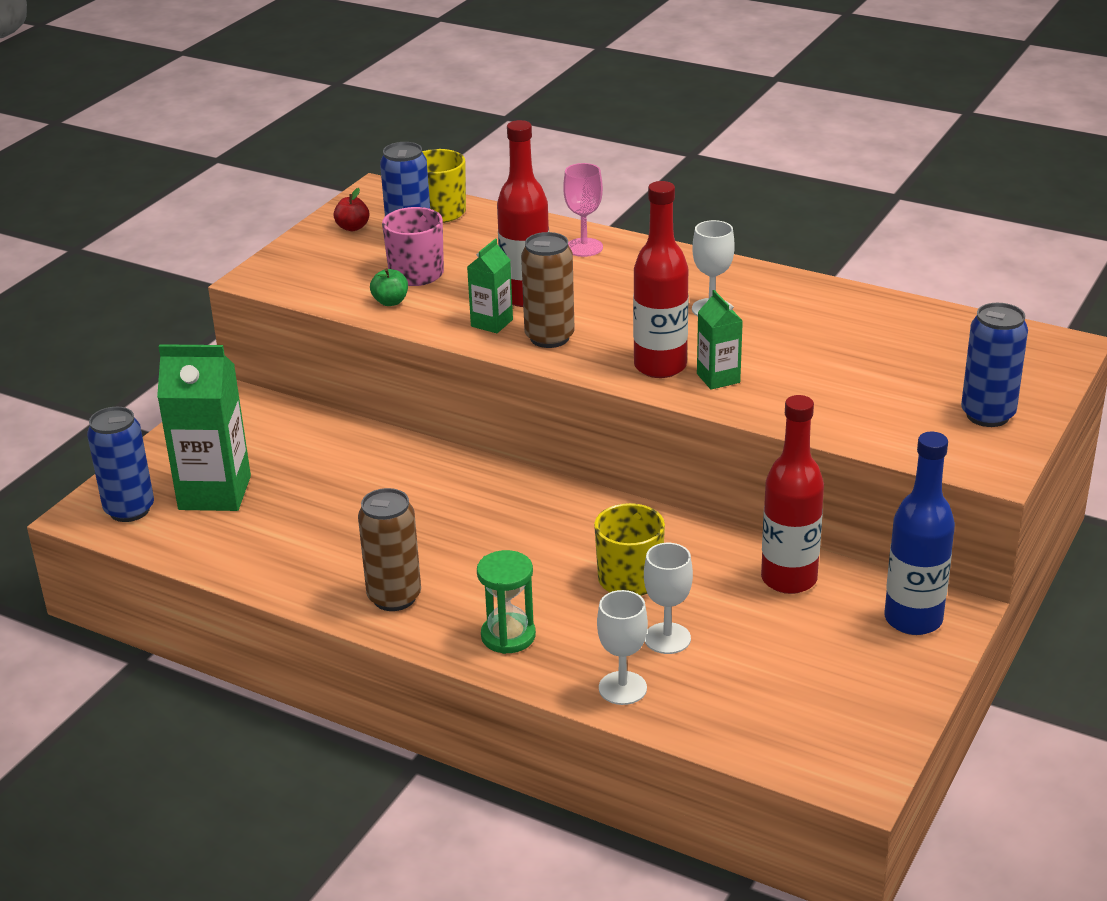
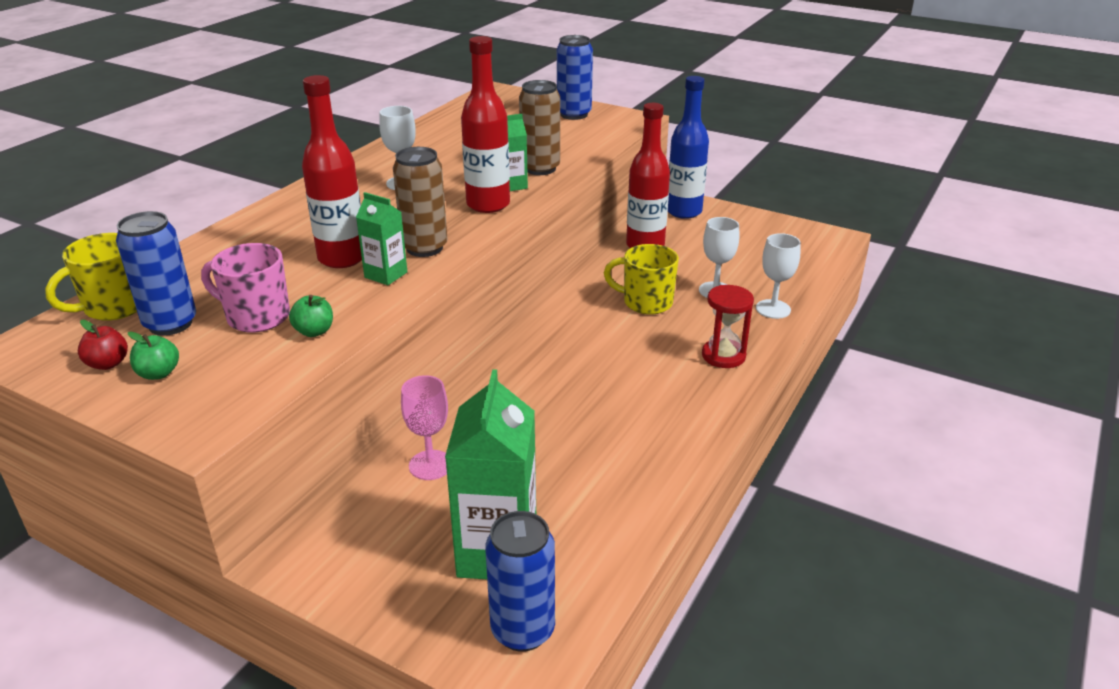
camera: 90 degrees left, 0 degrees up
brown can [358,488,421,611] -> brown can moved to [519,80,560,175]
green hourglass [477,550,536,654] -> red hourglass [702,285,754,368]
pink goblet [563,163,603,257] -> pink goblet moved to [401,375,448,480]
none -> green apple [128,332,179,380]

